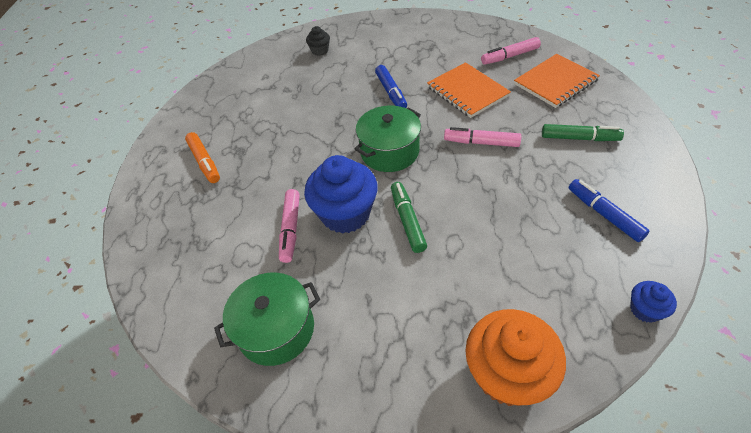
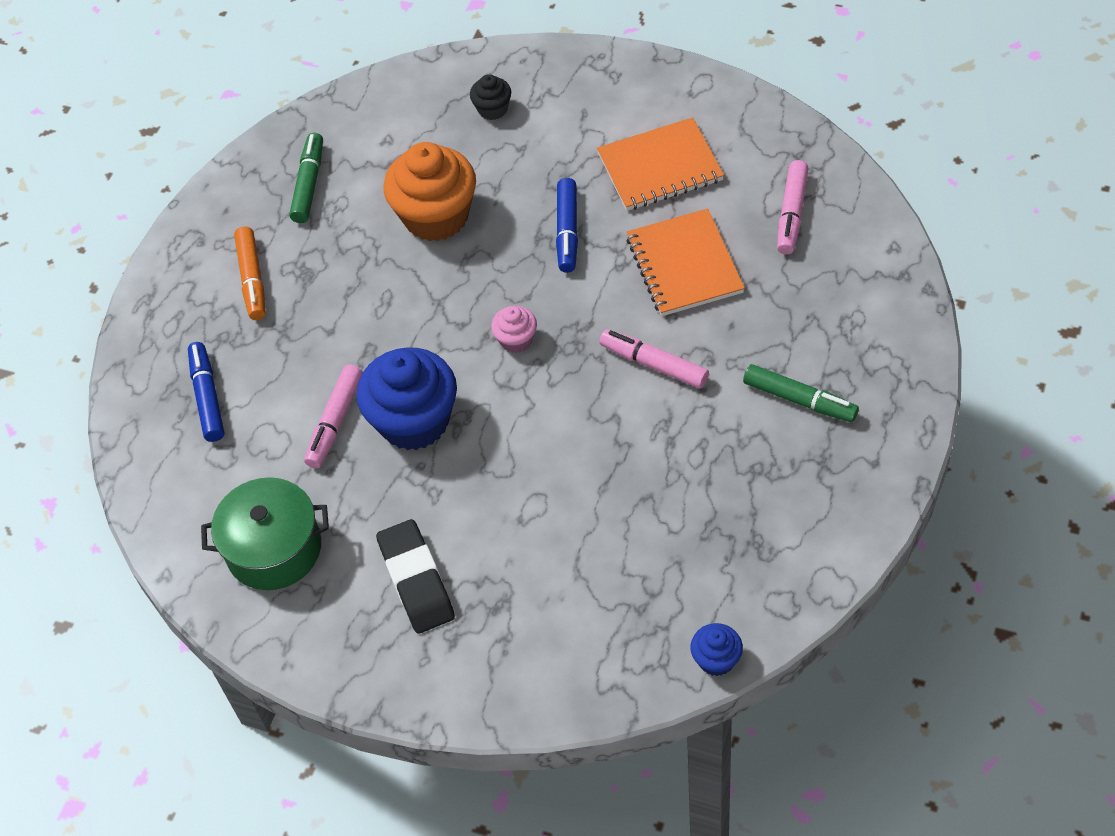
camera: 20 degrees right, 5 degrees up
green pot [354,106,421,172] -> pink cupcake [491,306,537,353]
green marker [391,182,427,253] -> green marker moved to [289,133,323,223]
orange cupcake [465,309,566,406] -> orange cupcake moved to [383,142,476,241]
pink marker [481,37,541,65] -> pink marker turned 75 degrees counterclockwise [777,160,809,254]
orange notebook [514,54,600,108] -> orange notebook moved to [597,117,724,211]
blue marker [569,179,650,242] -> blue marker moved to [188,342,224,442]
none -> black eraser [376,519,455,634]

